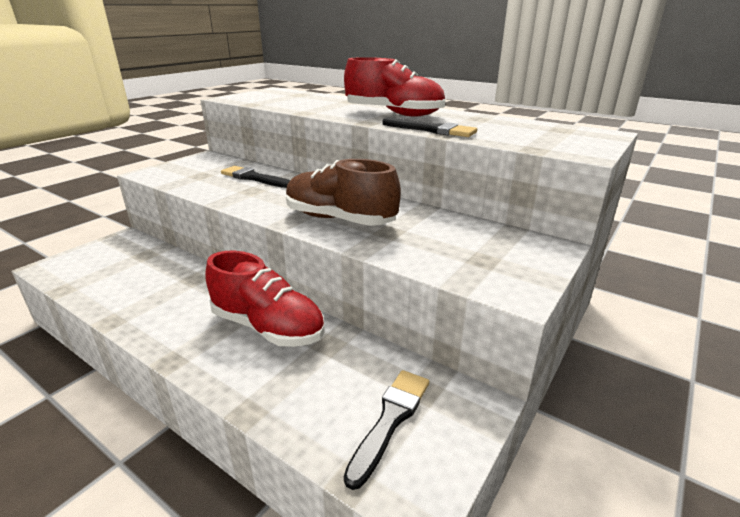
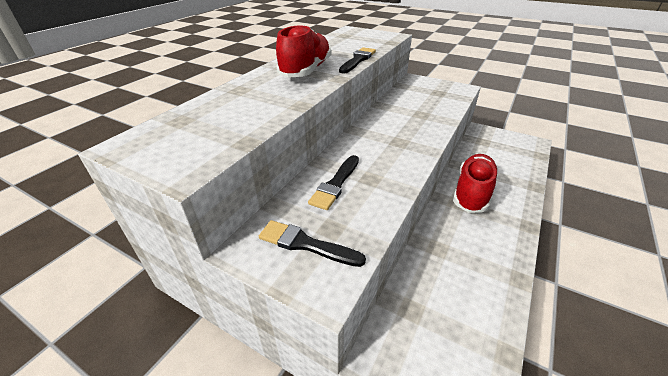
camera: 95 degrees left, 10 degrees up
brown shoe [286,159,401,226] -> none
black brush [344,370,429,490] -> black brush moved to [259,220,366,267]

